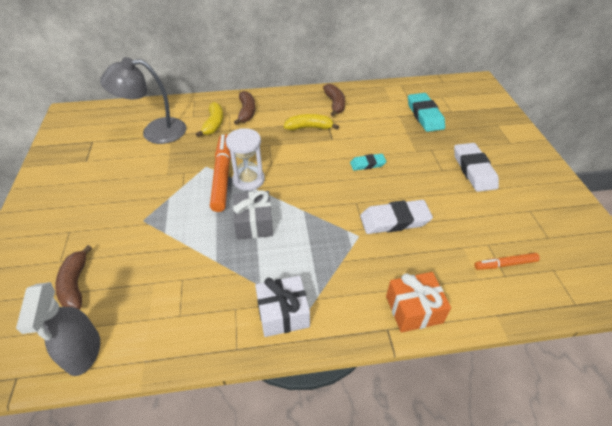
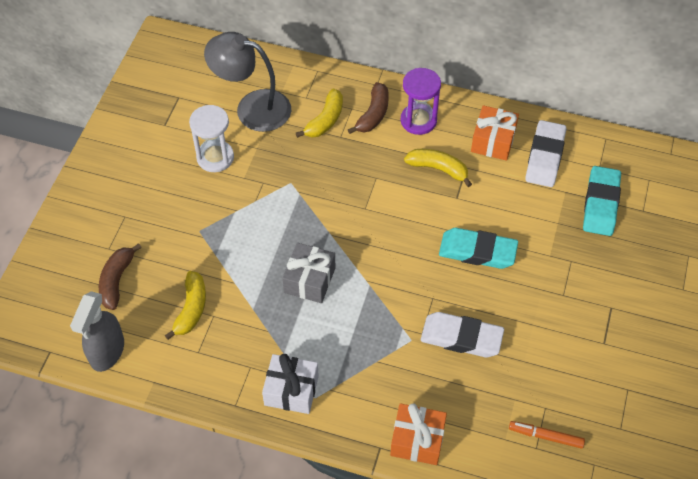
camera: 25 degrees right, 10 degrees up
orange marker [210,134,231,212] -> none
white hourglass [226,128,265,191] -> white hourglass moved to [189,105,234,172]
brown banana [323,84,345,116] -> orange gift [471,105,519,161]
turquoise eraser [350,154,386,171] -> turquoise eraser [439,228,518,269], size x1.73
white eraser [454,143,499,192] -> white eraser moved to [525,120,566,187]
none -> yellow banana [165,271,206,340]
none -> purple hourglass [400,68,441,135]

